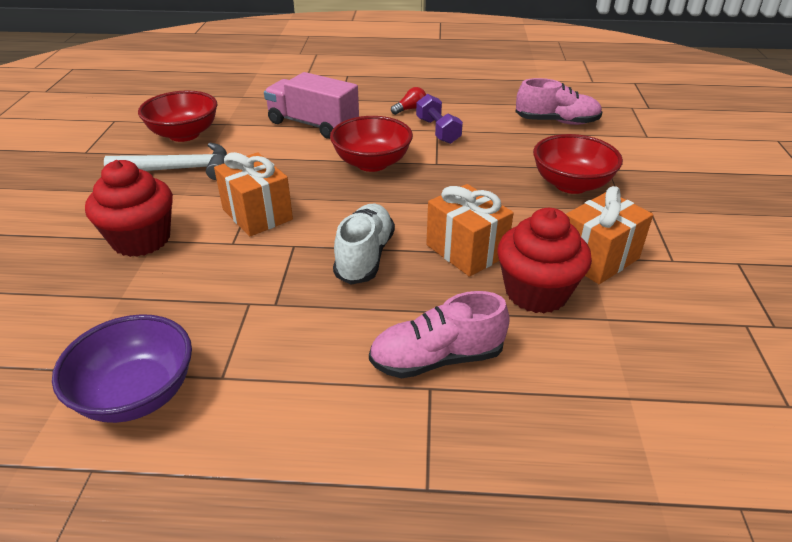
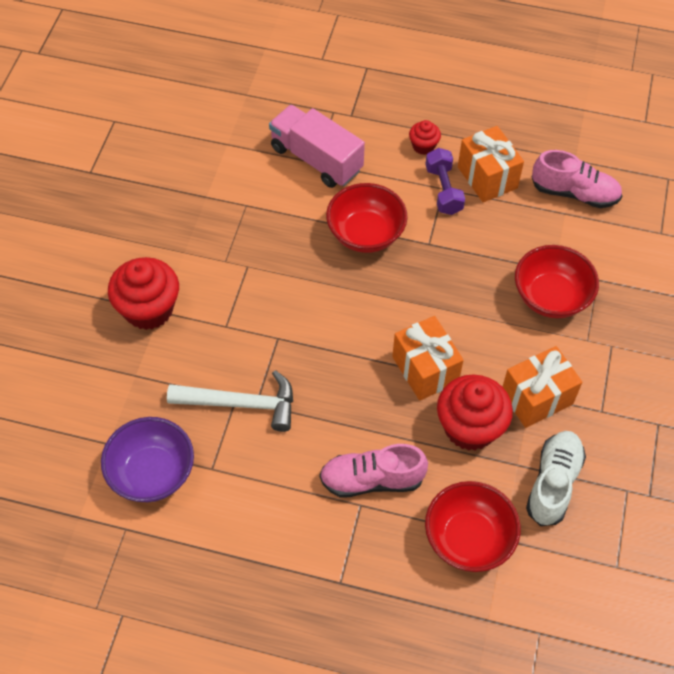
camera: 10 degrees right, 20 degrees up
white hammer [104,143,227,180] -> white hammer moved to [167,370,293,432]
red bowl [138,90,217,142] -> red bowl moved to [425,481,521,572]
orange gift [214,152,293,236] -> orange gift moved to [458,126,524,202]
white shoe [333,204,395,285] -> white shoe moved to [526,431,586,526]
red light bulb [391,87,426,115] -> red cupcake [409,120,441,155]

